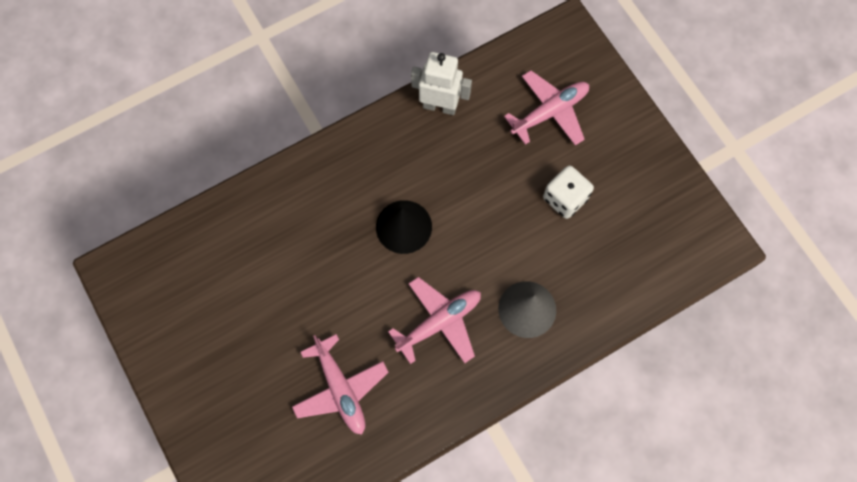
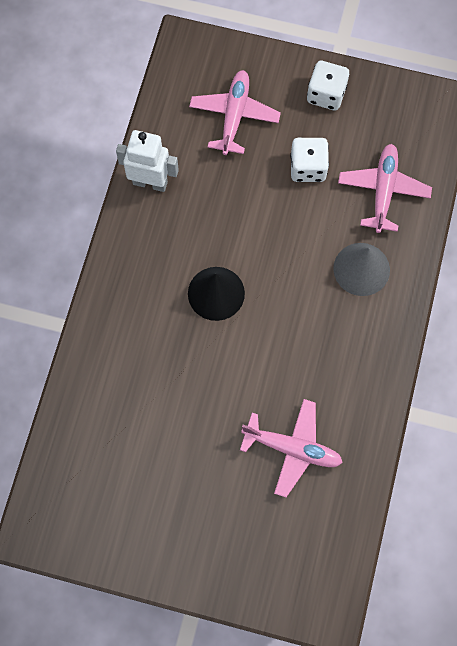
camera: 45 degrees left, 0 degrees up
pink plane [388,277,481,364] -> pink plane moved to [338,144,432,233]
white robot [411,52,472,115] -> white robot turned 45 degrees clockwise [116,130,179,192]
none -> white dice [307,61,349,110]

